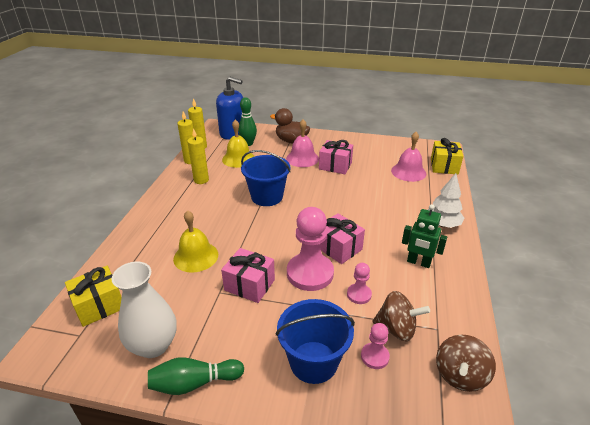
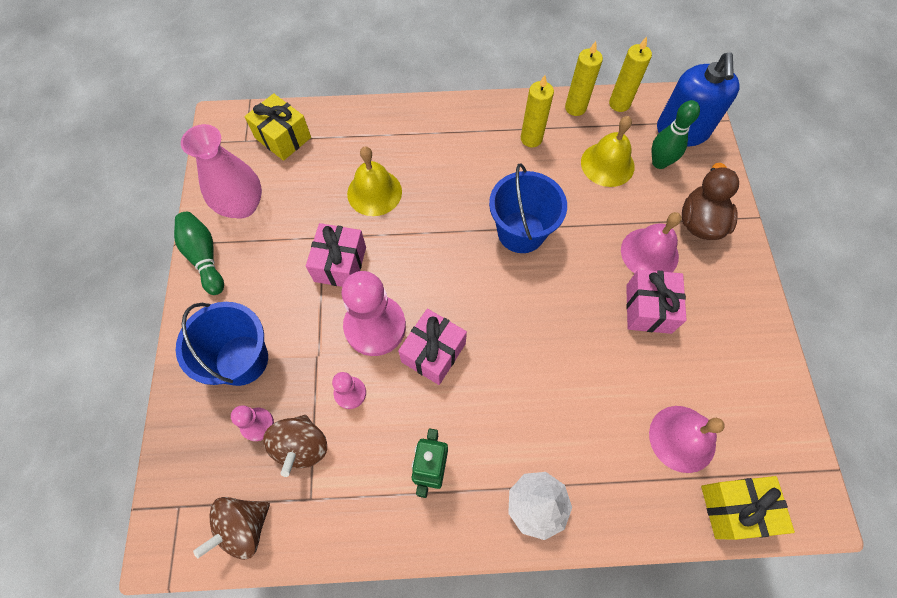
camera: 75 degrees right, 30 degrees up
white vase [112,262,176,358] -> pink vase [181,124,262,219]
brown spinning top [436,334,496,392] -> brown spinning top turned 60 degrees counterclockwise [193,497,270,560]

